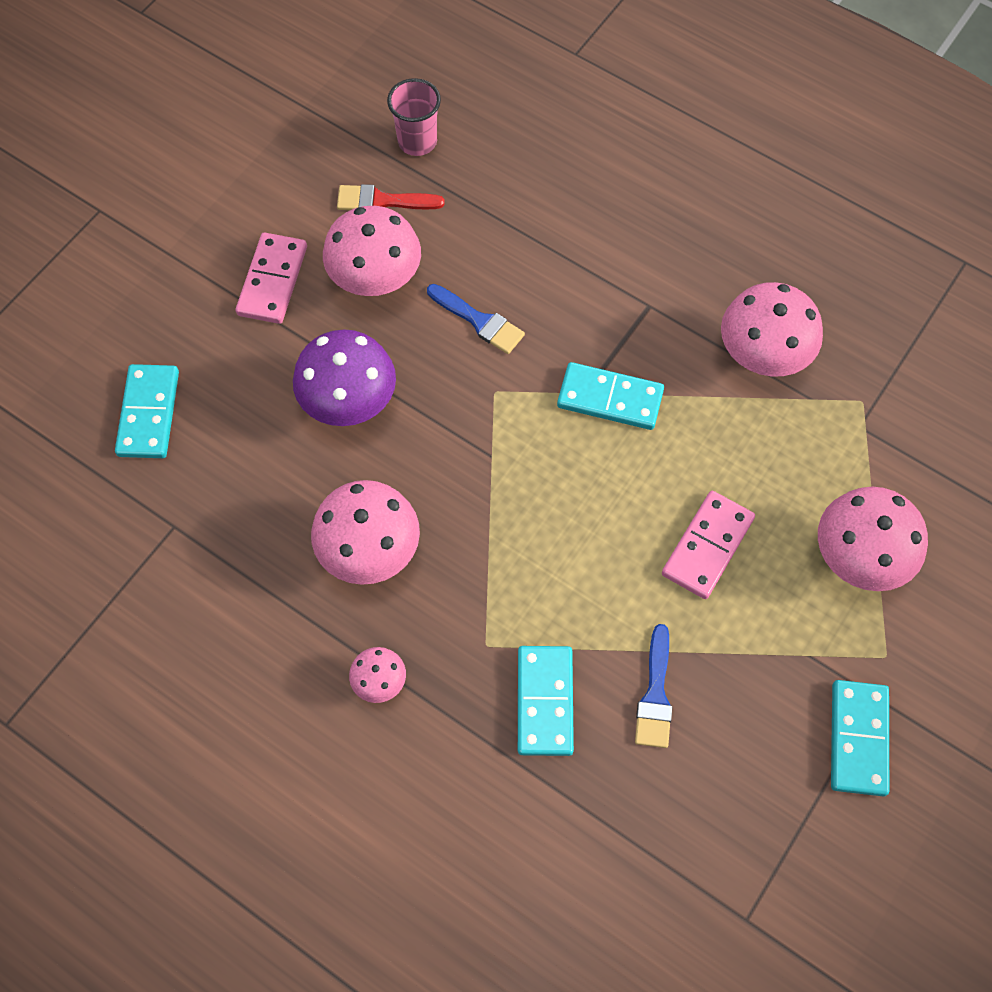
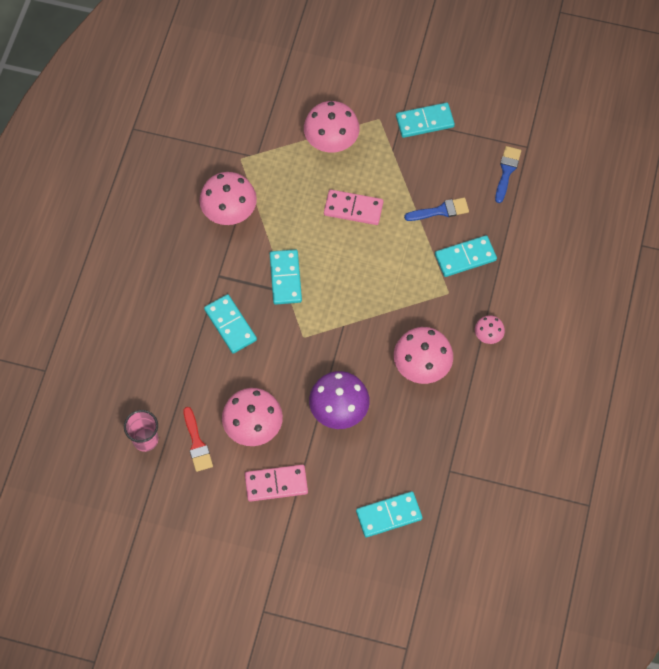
camera: 110 degrees left, 0 degrees up
blue brush [427,284,525,354] -> blue brush moved to [495,146,521,203]
none -> turquoise domino [204,294,257,354]

